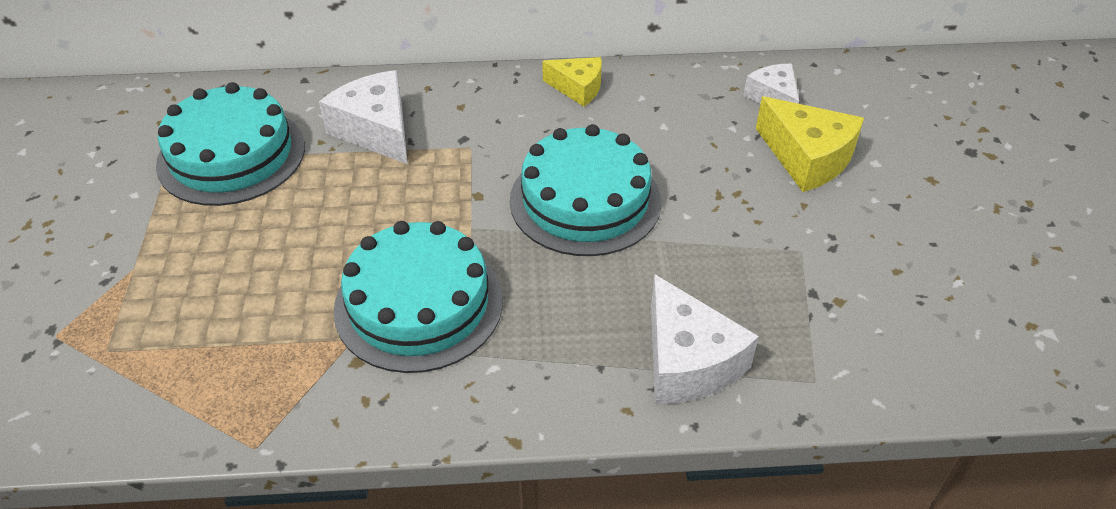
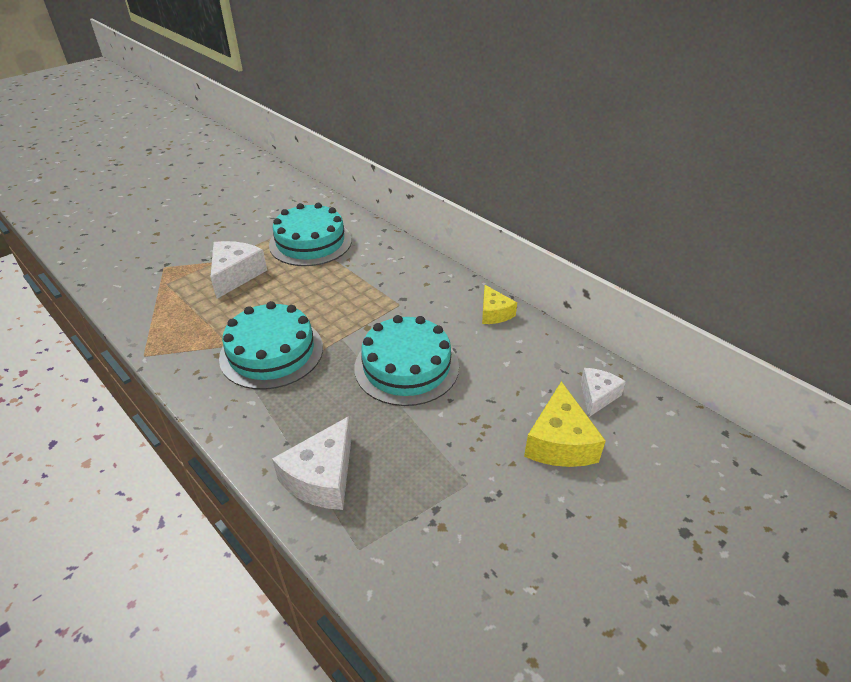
camera: 50 degrees right, 5 degrees down
white cheese [319,70,408,164] -> white cheese moved to [210,241,267,299]

